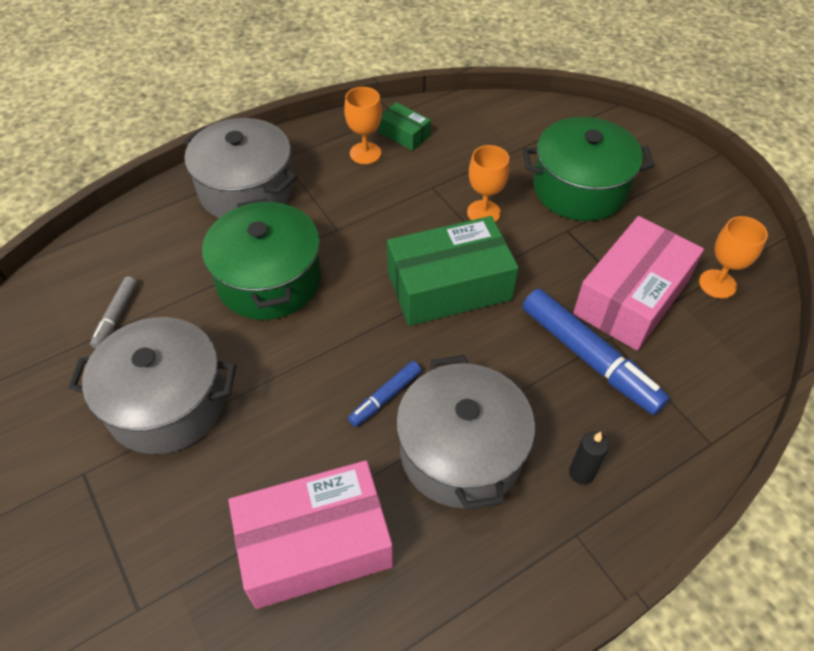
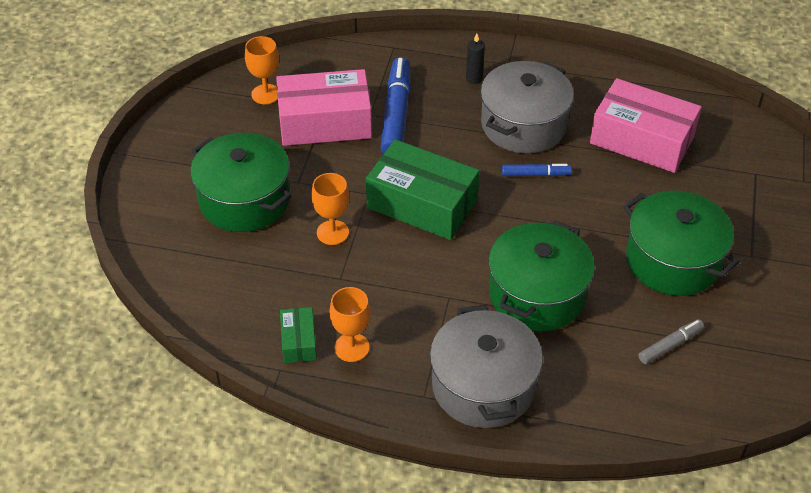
camera: 135 degrees left, 5 degrees down
grey pot [68,317,236,454] -> green pot [623,190,739,296]

